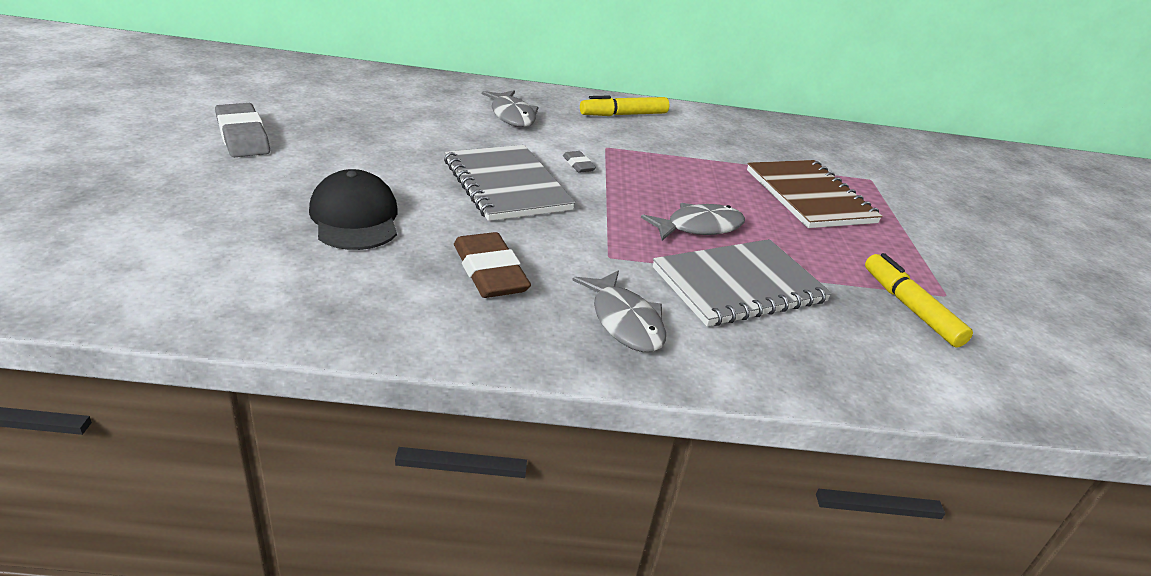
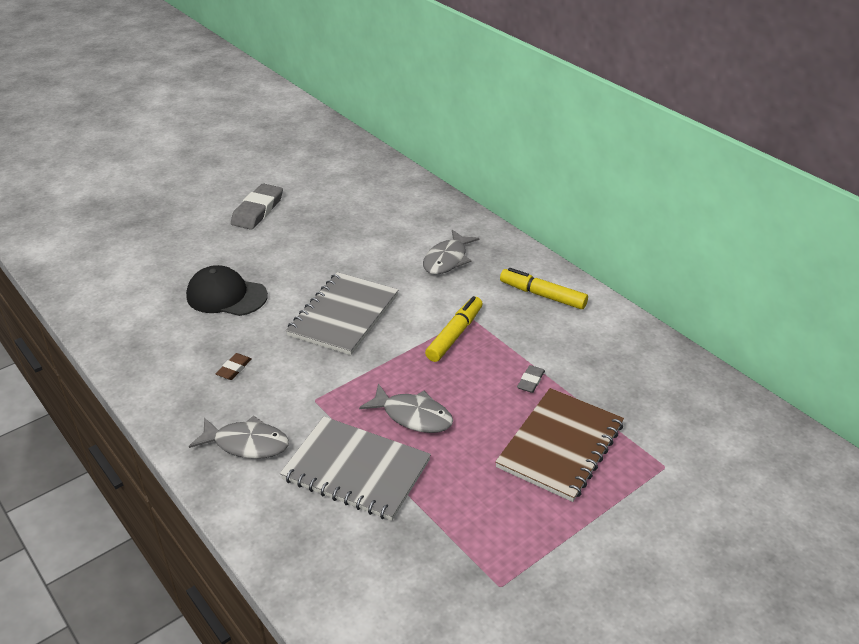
camera: 55 degrees right, 5 degrees up
black cap [309,169,398,250] -> black cap turned 105 degrees counterclockwise [186,265,268,316]
brown eraser [454,232,531,298] -> brown eraser [216,353,252,380], size x0.50
grey eraser [563,151,596,173] -> grey eraser moved to [517,365,545,393]
grey fish [573,271,666,352] -> grey fish turned 105 degrees counterclockwise [189,416,289,459]
yellow marker [865,253,973,347] -> yellow marker moved to [425,296,483,362]

